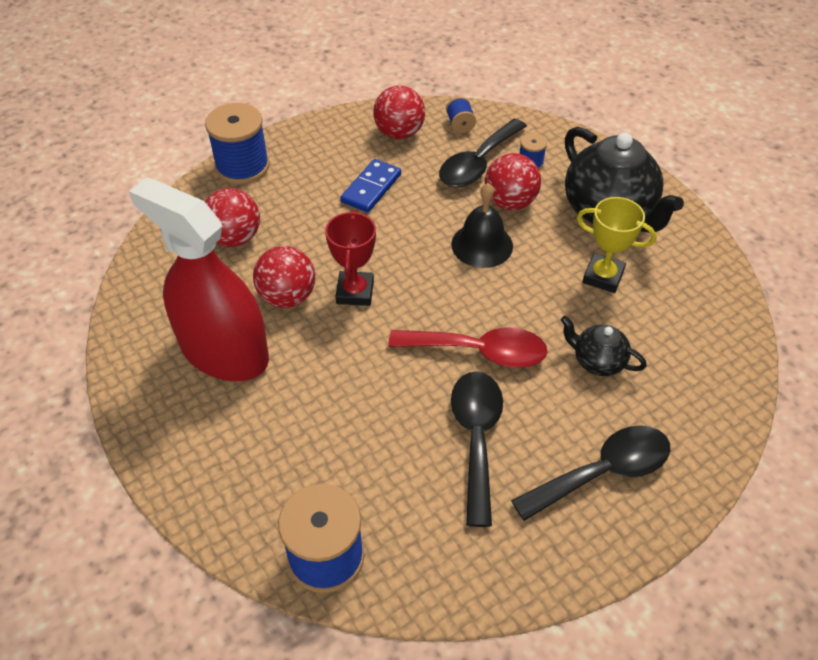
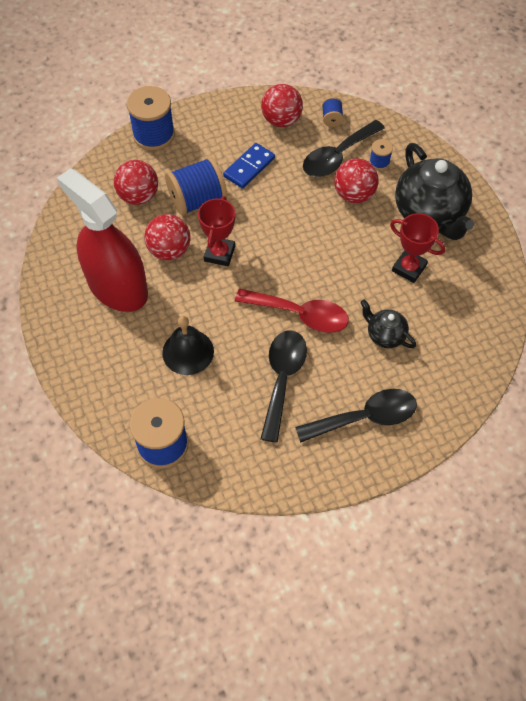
camera: 10 degrees right, 10 degrees up
black bell [451,183,513,268] -> black bell moved to [162,316,214,375]
yellow trophy [577,197,657,293] -> red trophy [390,213,445,283]
none -> blue spool [165,157,227,216]

